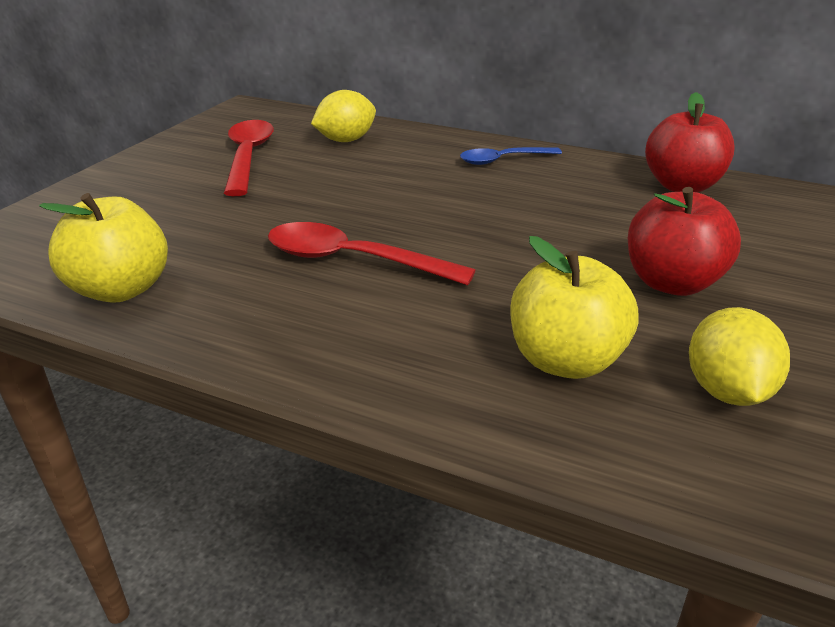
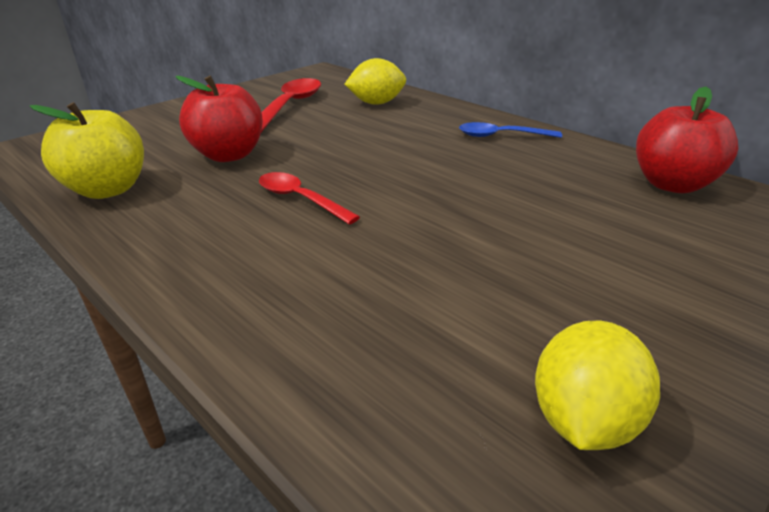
camera: 20 degrees right, 0 degrees up
red spoon [268,222,476,285] -> red spoon [259,172,360,225], size x0.65
yellow apple [510,236,639,379] -> none
red apple [628,187,741,296] -> red apple moved to [175,76,263,162]

